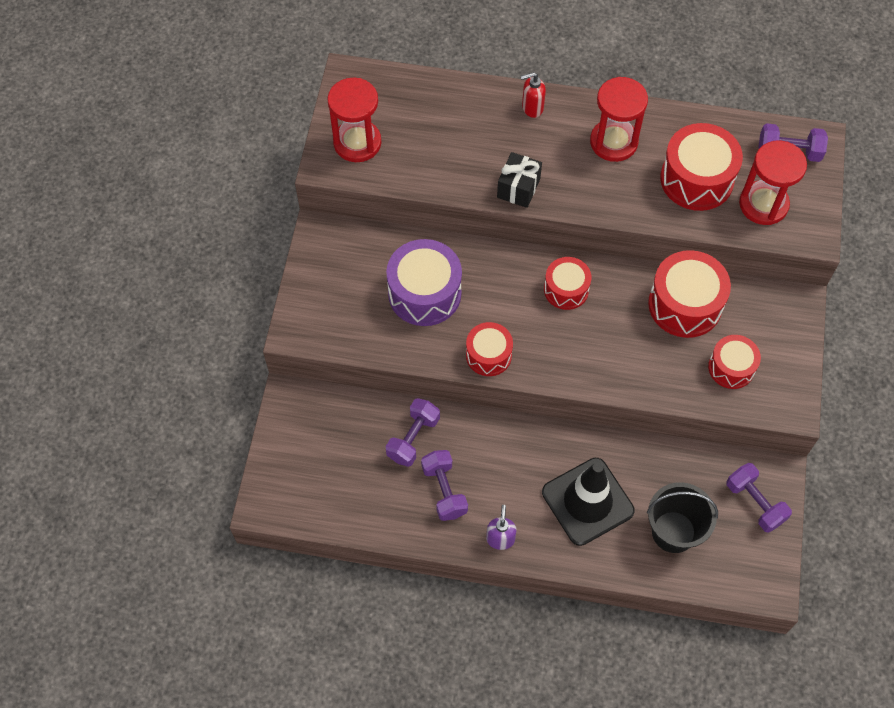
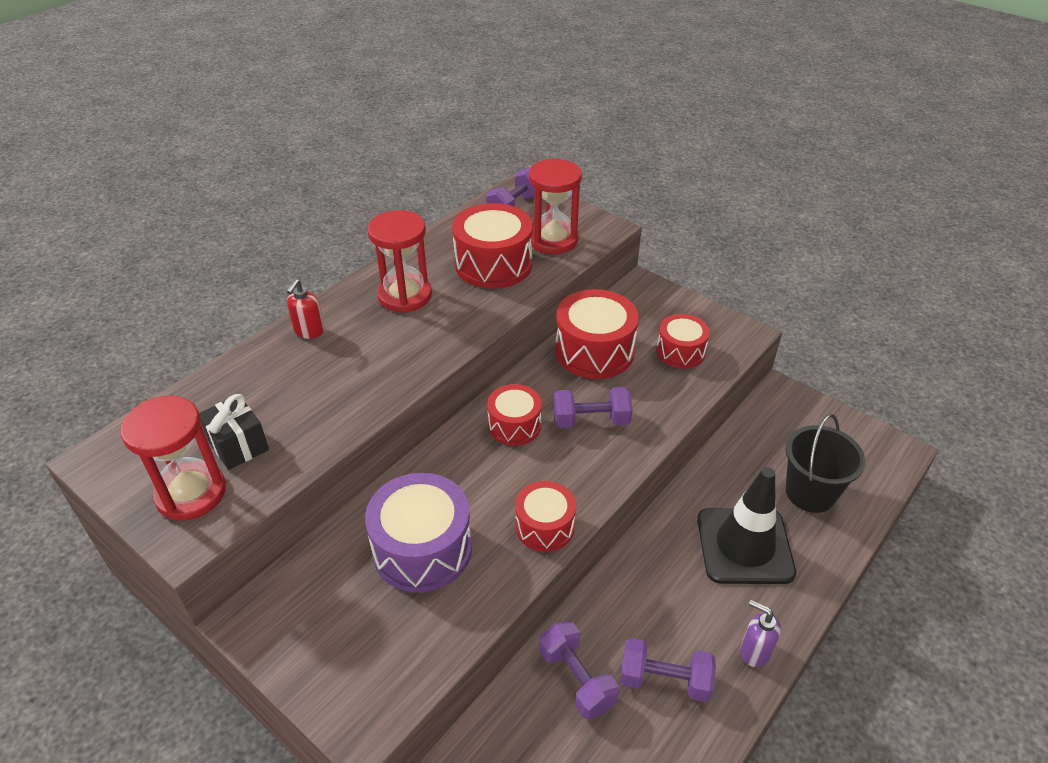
camera: 60 degrees left, 20 degrees down
black gift [497,152,542,208] -> black gift moved to [199,394,269,470]
purple dumbbell [726,463,792,533] -> purple dumbbell moved to [554,387,633,428]

